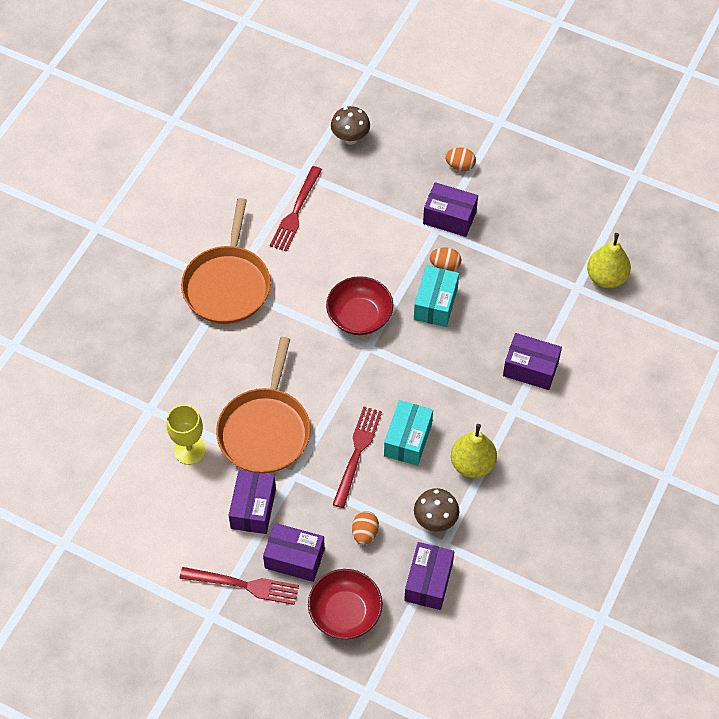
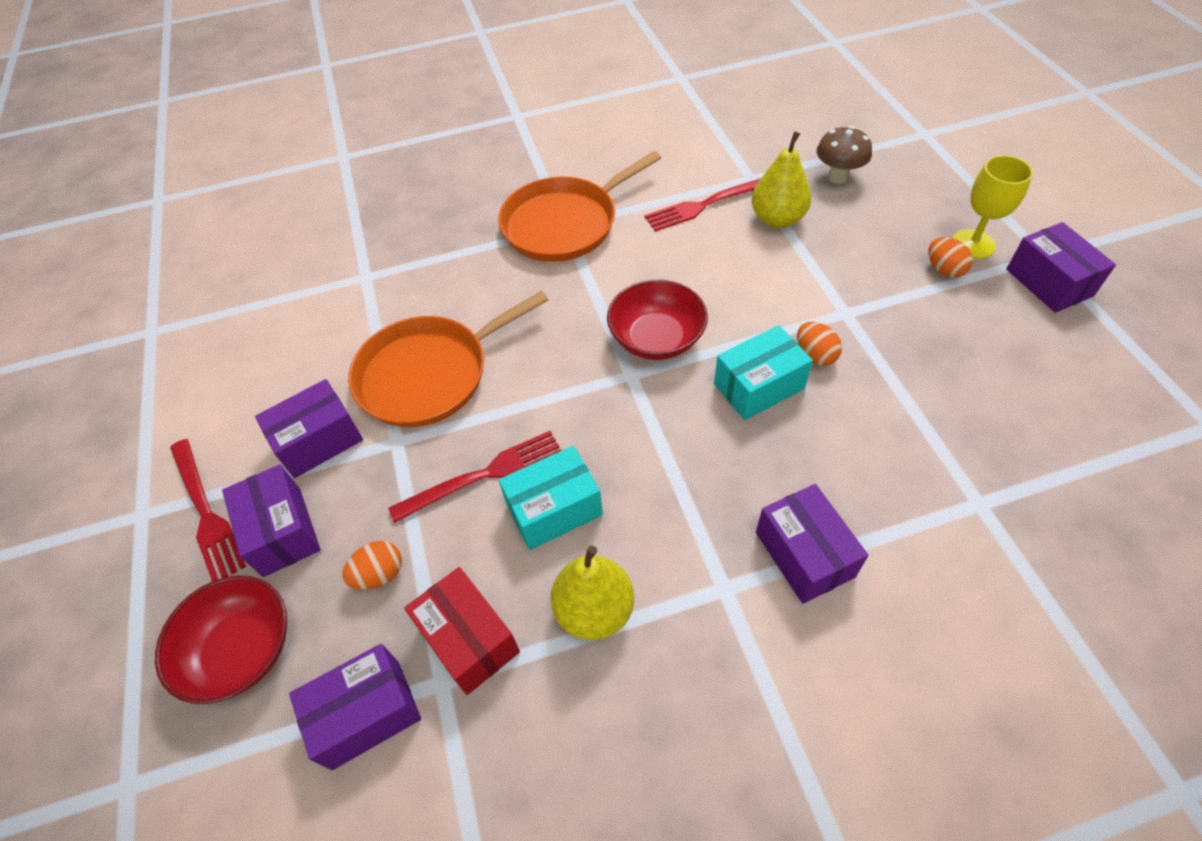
camera: 50 degrees right, 5 degrees down
yellow goblet [167,405,206,465] -> yellow goblet moved to [952,155,1033,259]
brown mushroom [414,488,459,532] -> red box [404,567,520,695]
purple box [423,182,478,237] -> purple box moved to [1006,222,1116,313]
yellow pear [587,233,631,288] -> yellow pear moved to [752,131,811,228]

